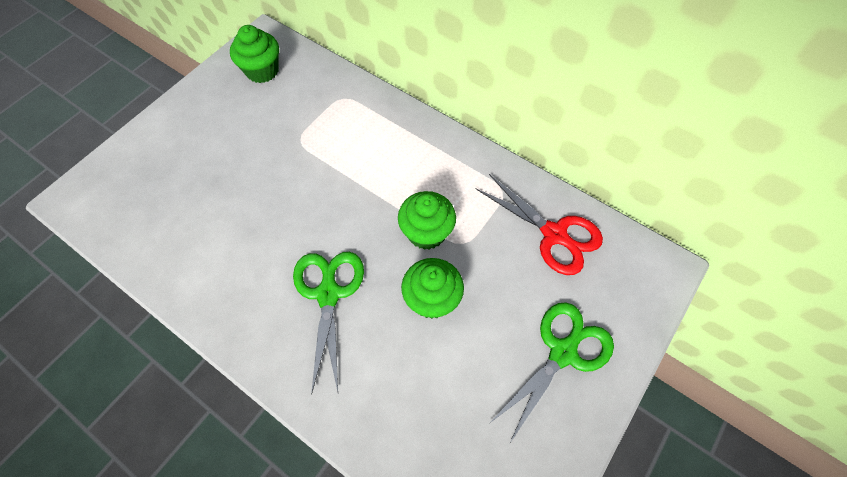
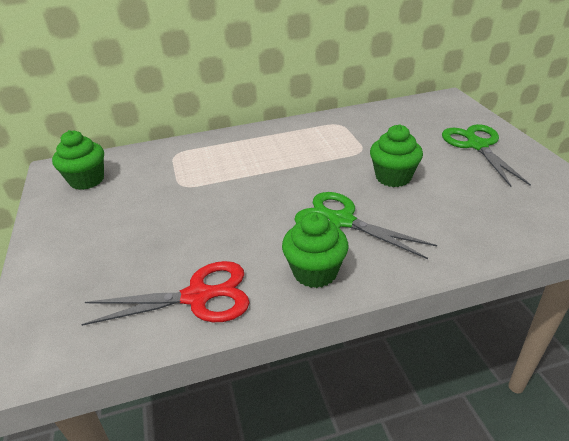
camera: 50 degrees left, 25 degrees down
green cupcake [398,191,456,250] -> green cupcake moved to [282,212,349,288]
red scissors [475,174,603,275] -> red scissors moved to [81,261,250,326]

